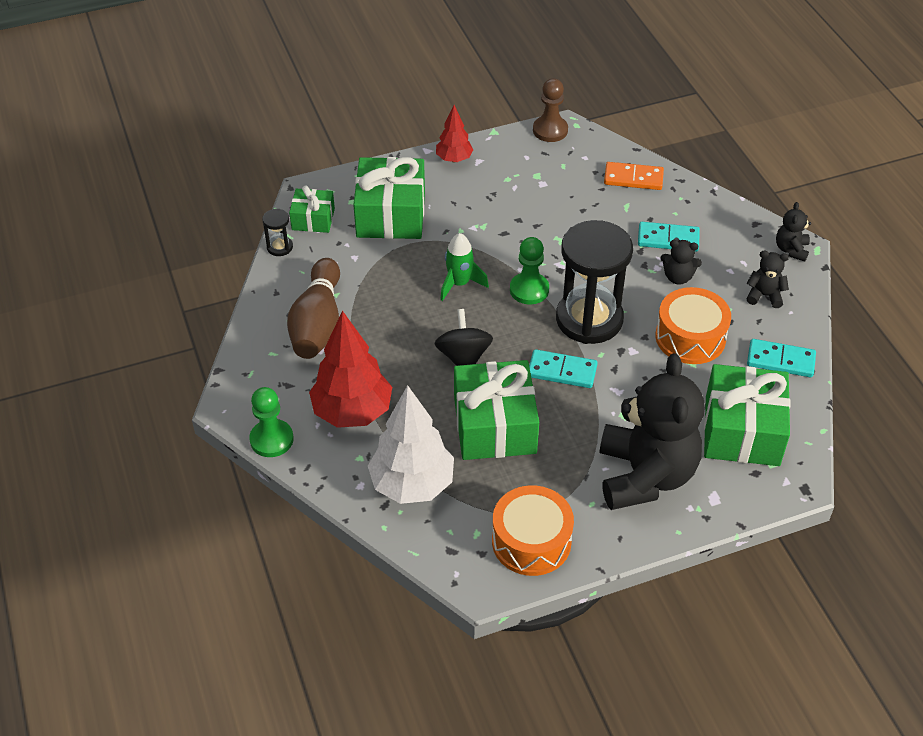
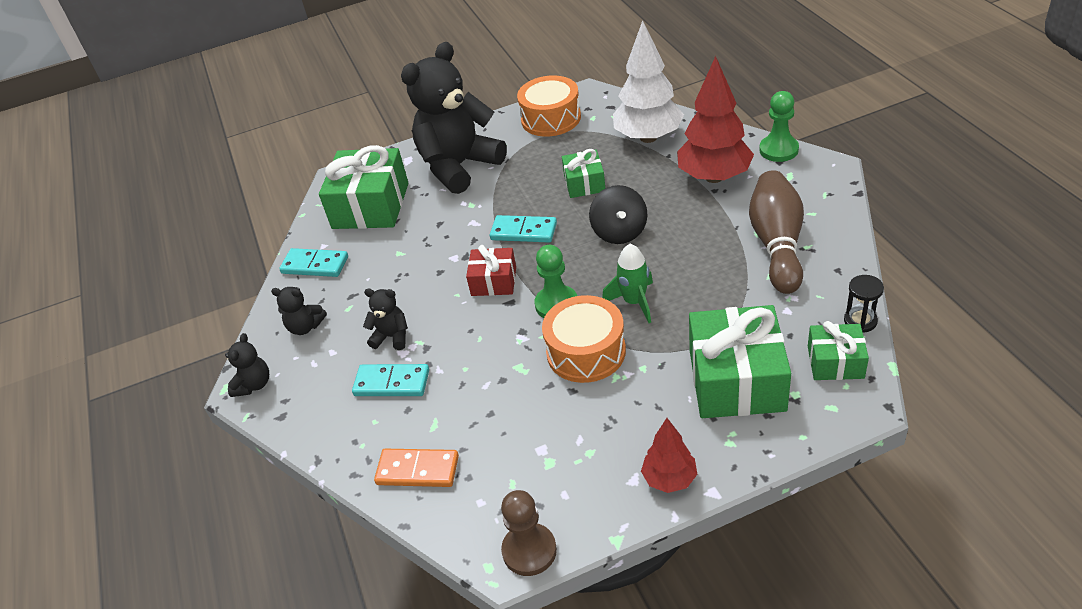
camera: 175 degrees left, 5 degrees down
green gift [454,360,539,460] -> green gift [562,149,605,198], size x0.54
black hourglass [556,220,633,344] -> red gift [466,245,516,296]
black teddy bear [600,354,704,510] -> black teddy bear turned 45 degrees clockwise [401,42,507,194]
orange drum [655,287,731,364] -> orange drum moved to [542,295,626,383]

